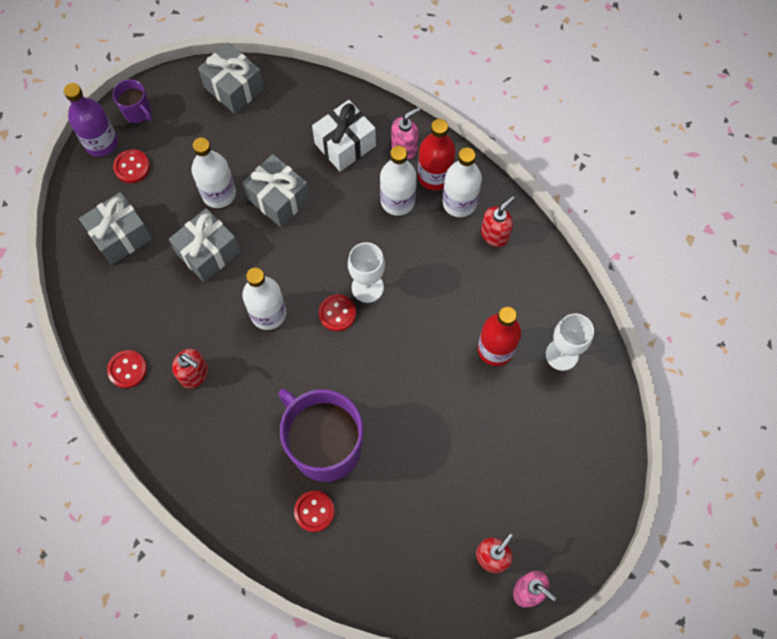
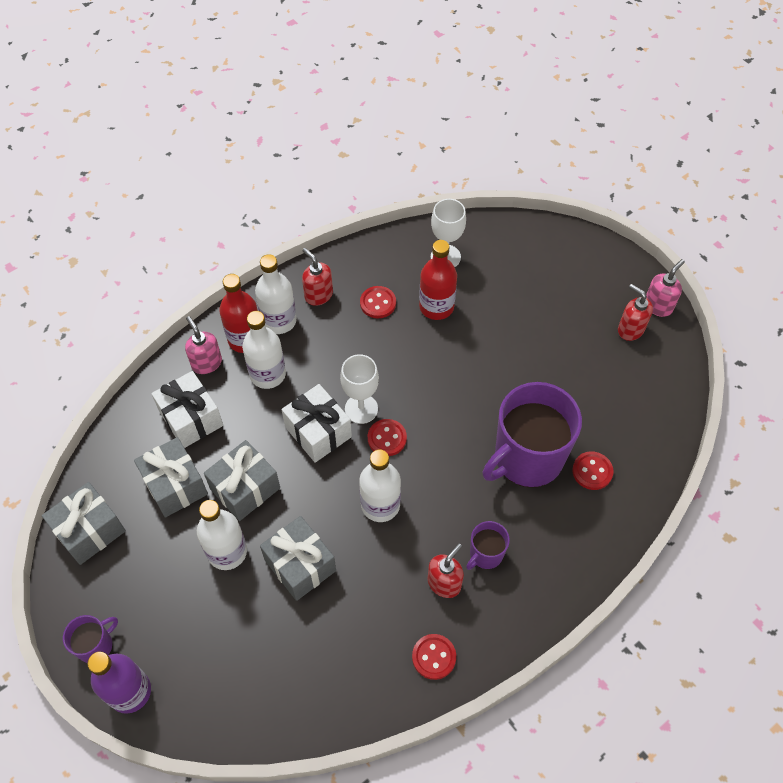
camera: 85 degrees left, 10 degrees down
grey gift [79,192,152,265] -> grey gift moved to [134,437,208,518]
red button [113,149,150,183] -> red button moved to [360,286,396,318]
none -> white gift [281,384,352,463]
none -> purple mug [466,521,510,570]

